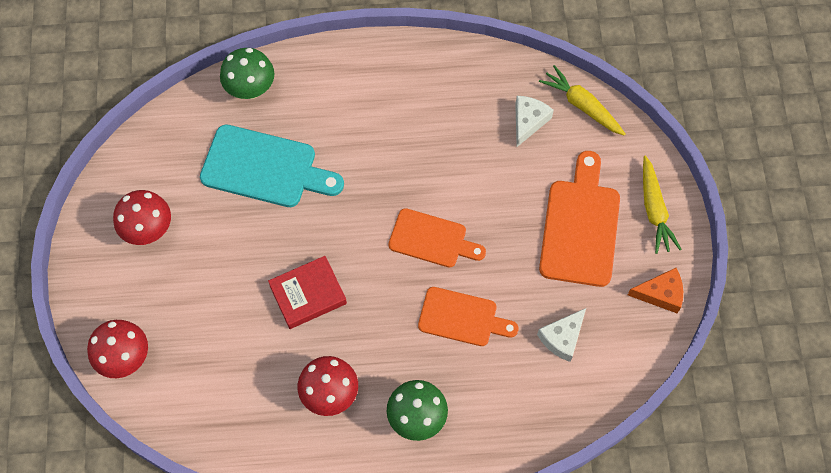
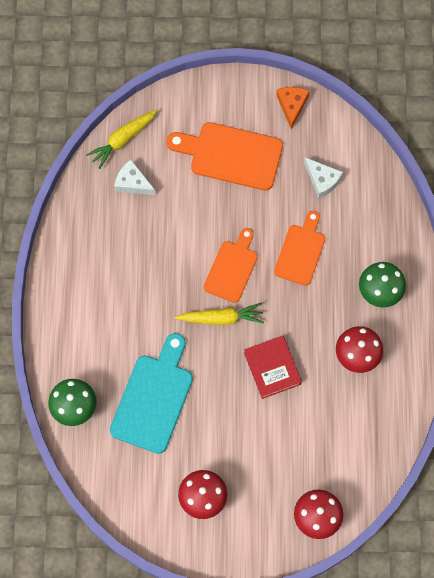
camera: 85 degrees left, 5 degrees up
yellow carrot [643,156,681,254] -> yellow carrot moved to [175,302,264,325]

